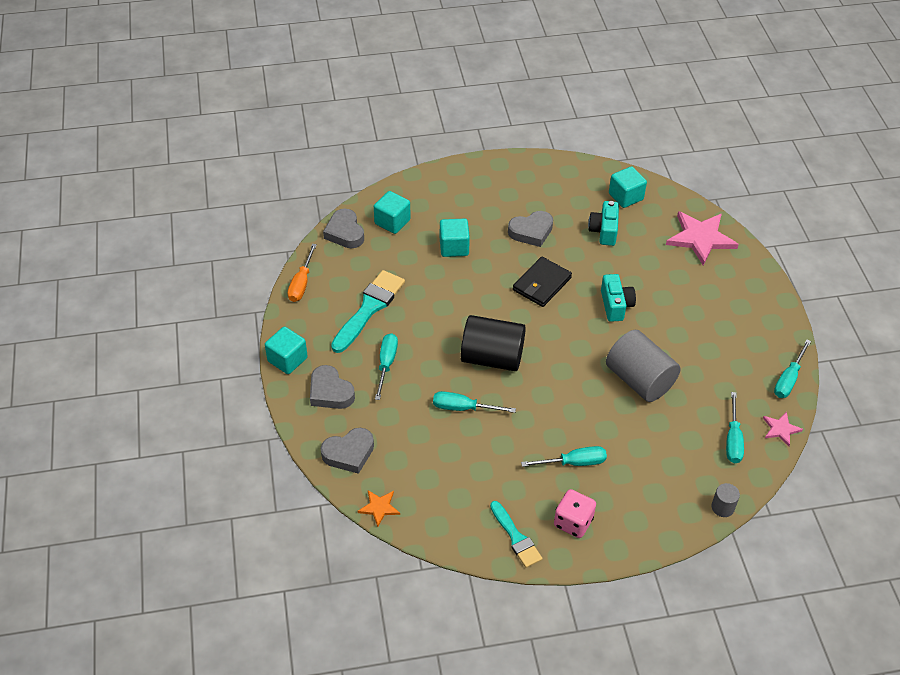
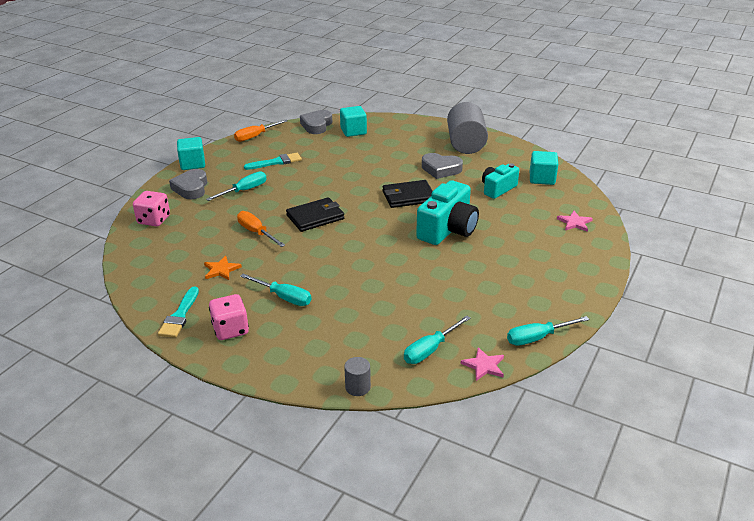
camera: 40 degrees right, 15 degrees down
grey heart [321,428,374,474] -> pink dice [133,191,170,226]
turquoise brush [331,270,405,353] -> turquoise brush [244,153,302,170], size x0.62
orange star [358,490,400,527] -> orange star moved to [204,256,242,280]
turquoise screwdriver [433,391,516,413] -> orange screwdriver [237,211,285,247]
turquoise cube [440,219,470,257] -> none
black cylinder [461,315,526,371] -> black wallet [286,197,344,232]
turquoise camera [601,274,636,322] -> turquoise camera [416,180,479,245], size x1.60
grey cylinder [606,330,680,402] -> grey cylinder moved to [447,102,488,154]
pink star [666,211,739,266] -> pink star [557,211,593,232], size x0.50

